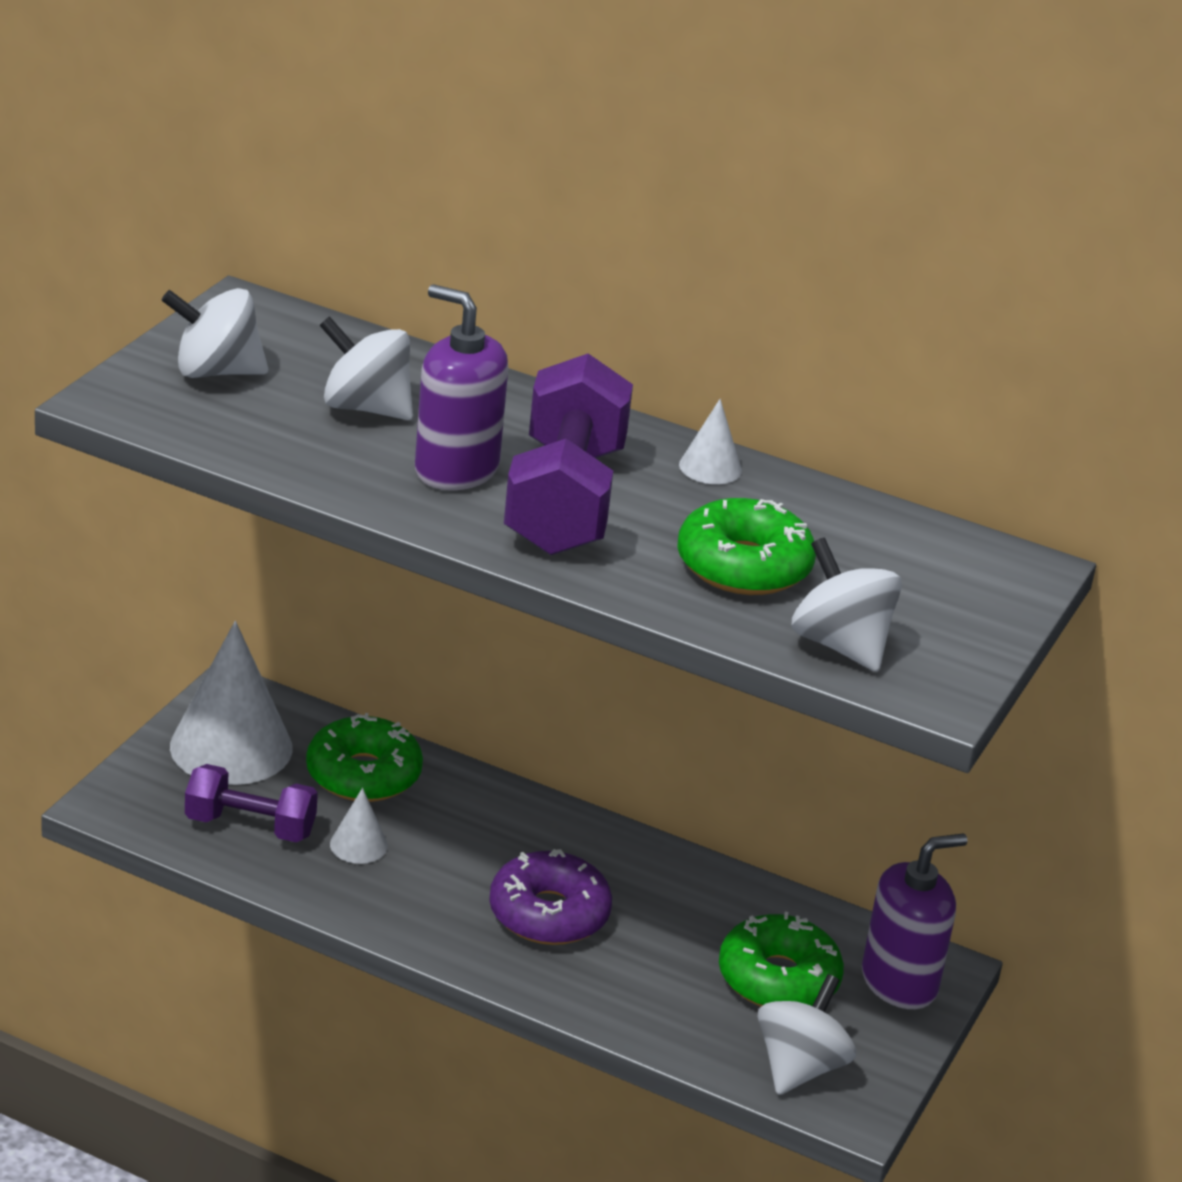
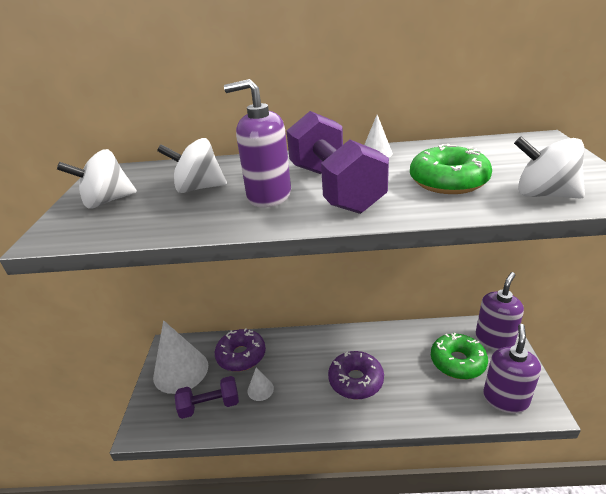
camera: 20 degrees left, 0 degrees up
green donut [306,713,423,802] -> purple donut [215,328,266,372]
white spinning top [758,974,856,1095] -> purple soap dispenser [483,324,541,413]

